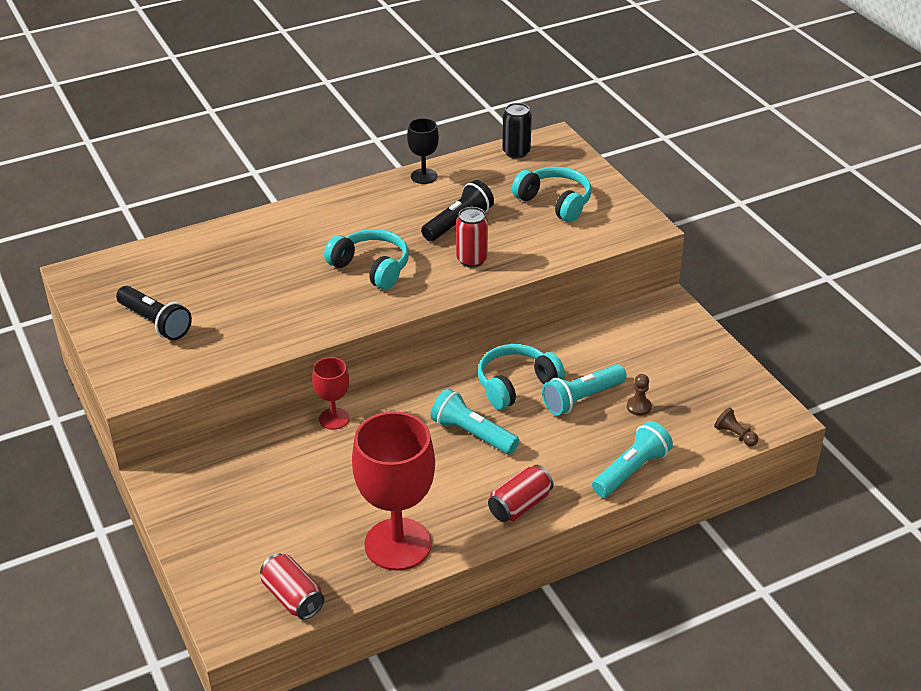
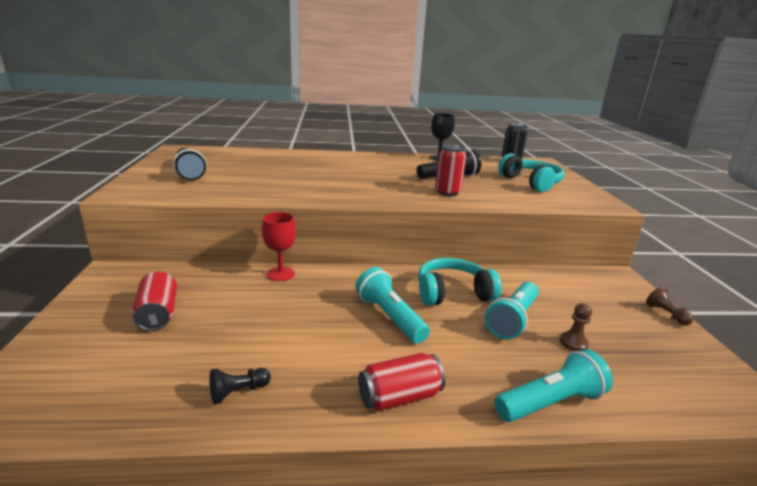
camera: 20 degrees right, 15 degrees down
red can [260,553,325,620] -> red can moved to [132,272,177,331]
turquoise headphones [324,229,409,290] -> none
red goblet [352,411,435,571] -> black pawn [209,368,271,404]
turquoise flashlight [542,364,627,416] -> turquoise flashlight turned 45 degrees counterclockwise [485,282,539,340]
brown pawn [714,407,758,446] -> brown pawn moved to [646,287,693,326]

